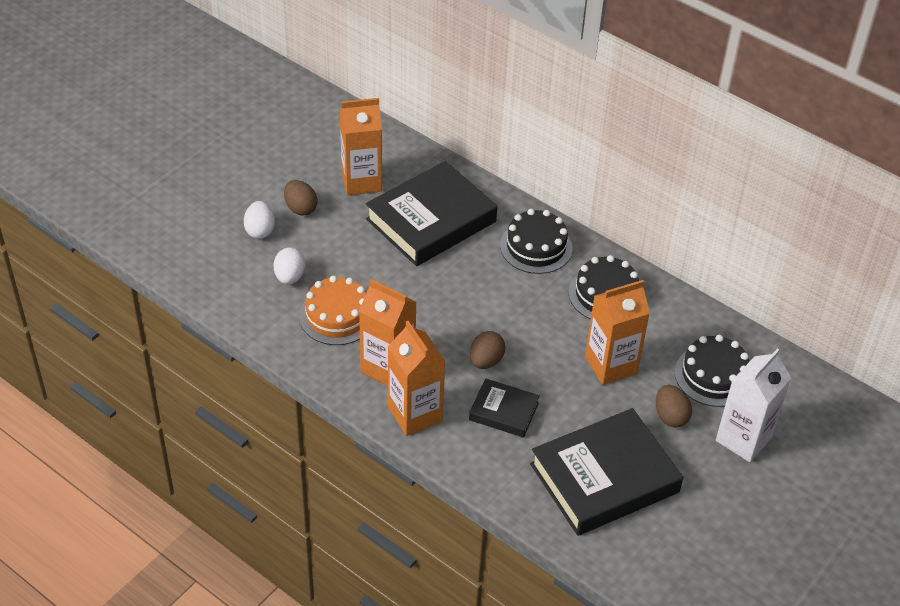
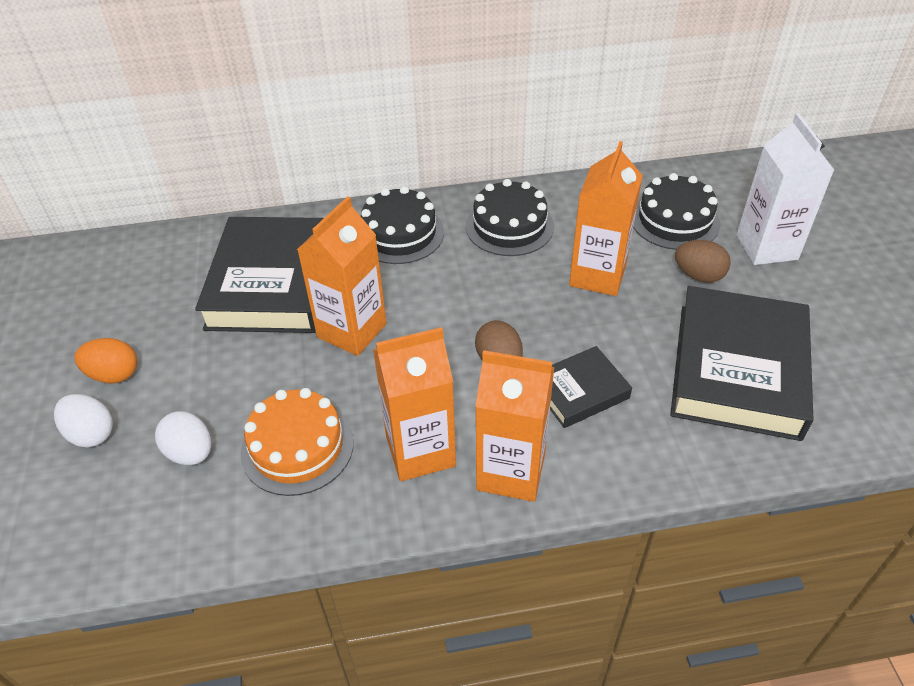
camera: 45 degrees left, 0 degrees up
brown egg [284,180,318,216] -> orange egg [74,338,137,383]
orange carton [340,98,382,195] -> orange carton moved to [297,196,387,356]

